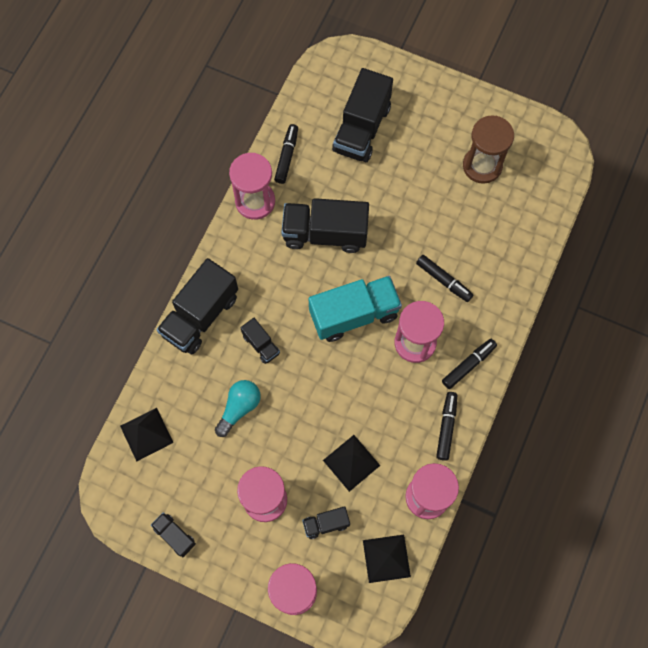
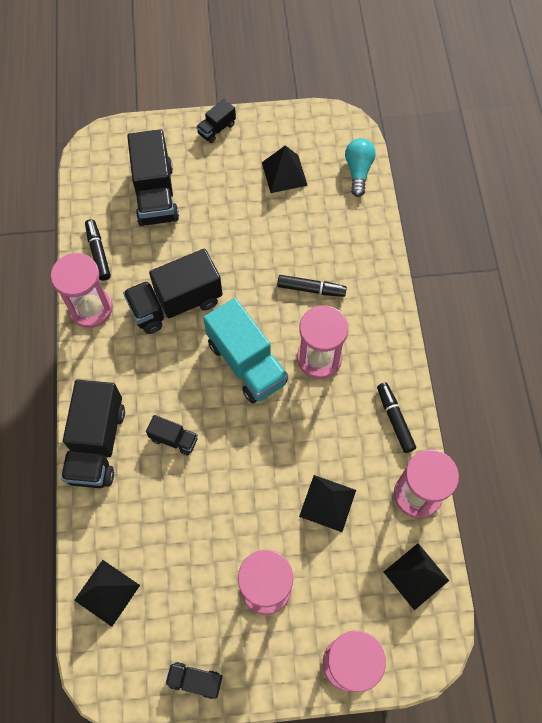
camera: 30 degrees left, 5 degrees down
turquoise light bulb [215,380,261,437] -> turquoise light bulb moved to [345,138,375,197]
black truck [302,506,350,539] -> black truck moved to [196,99,236,143]
turquoise truck [308,276,402,342] -> turquoise truck turned 105 degrees clockwise [203,298,288,404]
black marker [442,339,497,389] -> none
brown hourglass [463,115,514,184] -> black pyramid [262,145,308,193]

